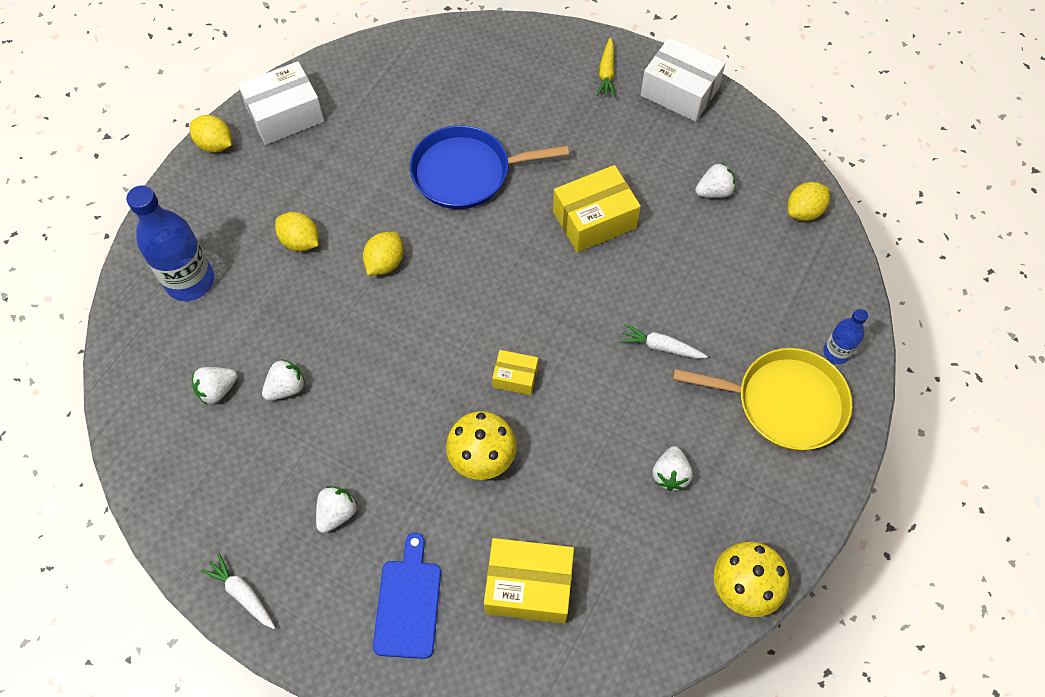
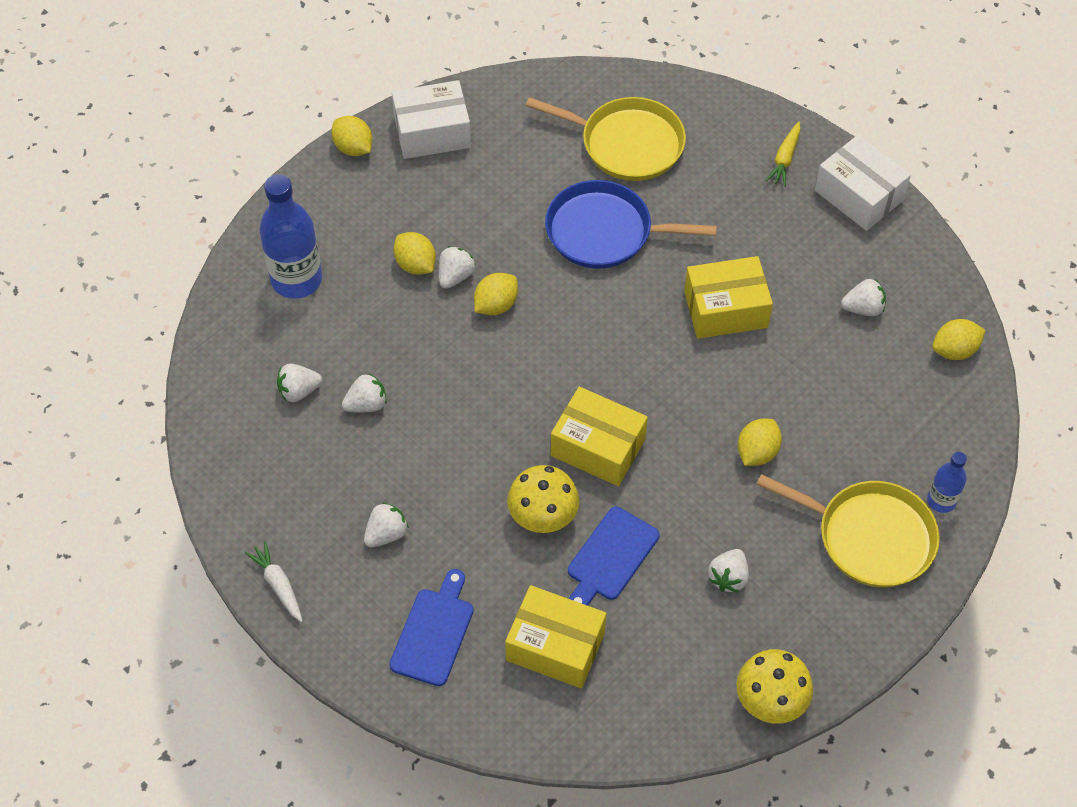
camera: 15 degrees right, 5 degrees down
yellow box [492,350,538,395] -> yellow box [551,387,648,486], size x1.85
white carrot [620,324,708,359] -> yellow lemon [738,419,782,466]
none -> white strawberry [439,246,476,289]
none -> yellow pan [526,97,686,181]
none -> blue cutting board [568,507,659,606]

